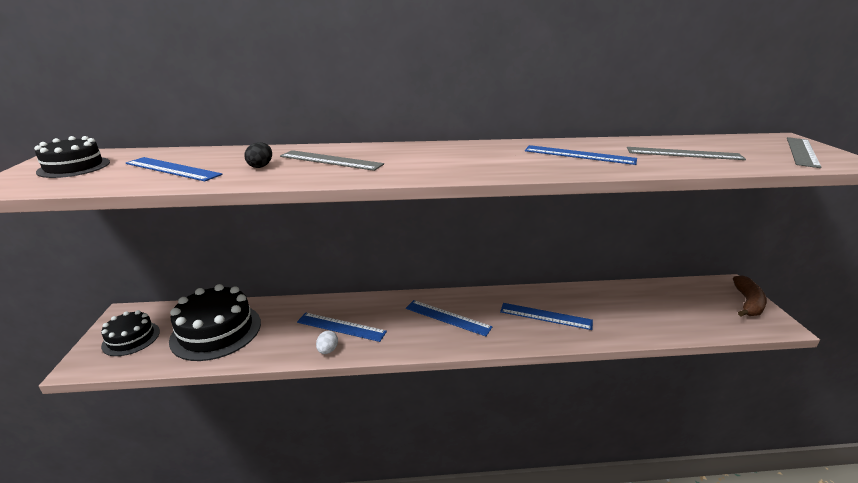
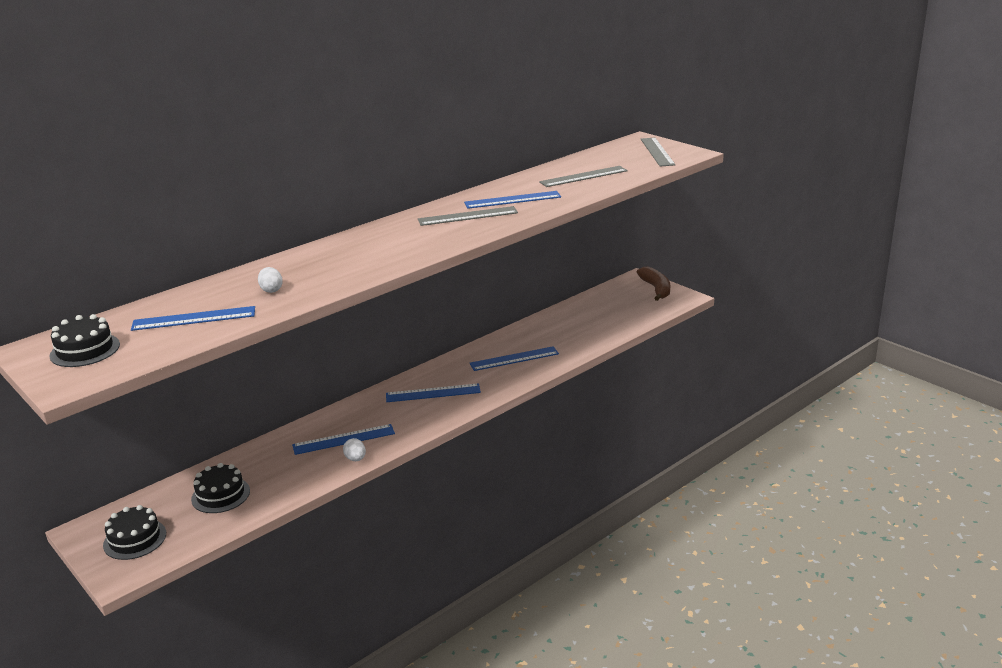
camera: 35 degrees left, 0 degrees up
black cake [169,284,261,361] -> black cake [191,463,250,513], size x0.58
black egg [245,142,272,168] -> white egg [258,267,283,293]
grey ruler [280,150,384,171] -> grey ruler moved to [418,206,518,226]

